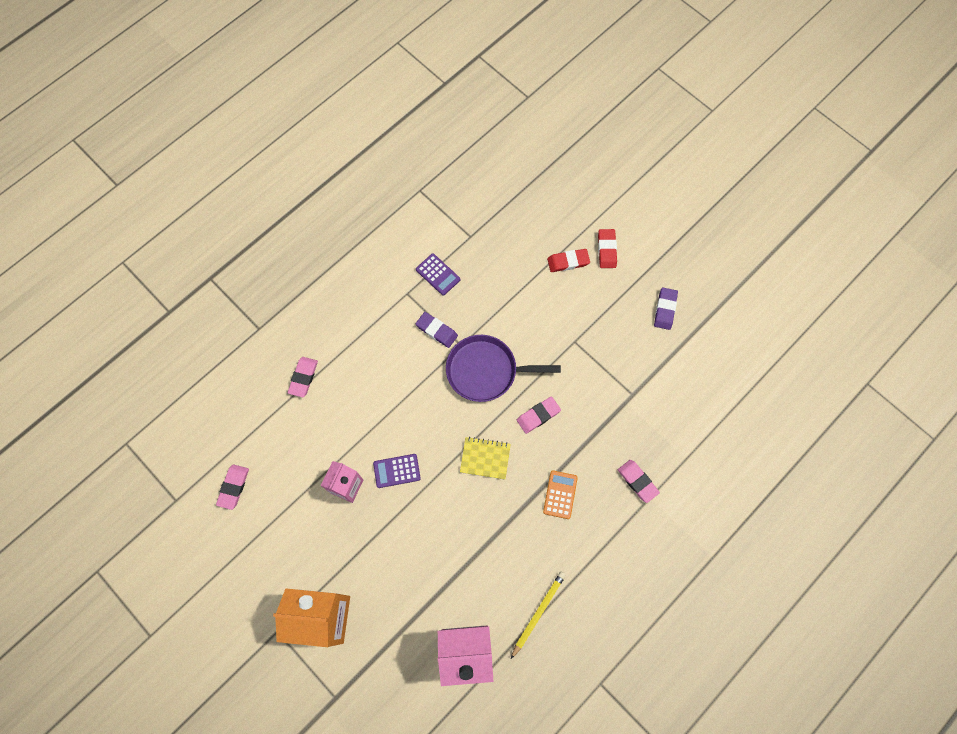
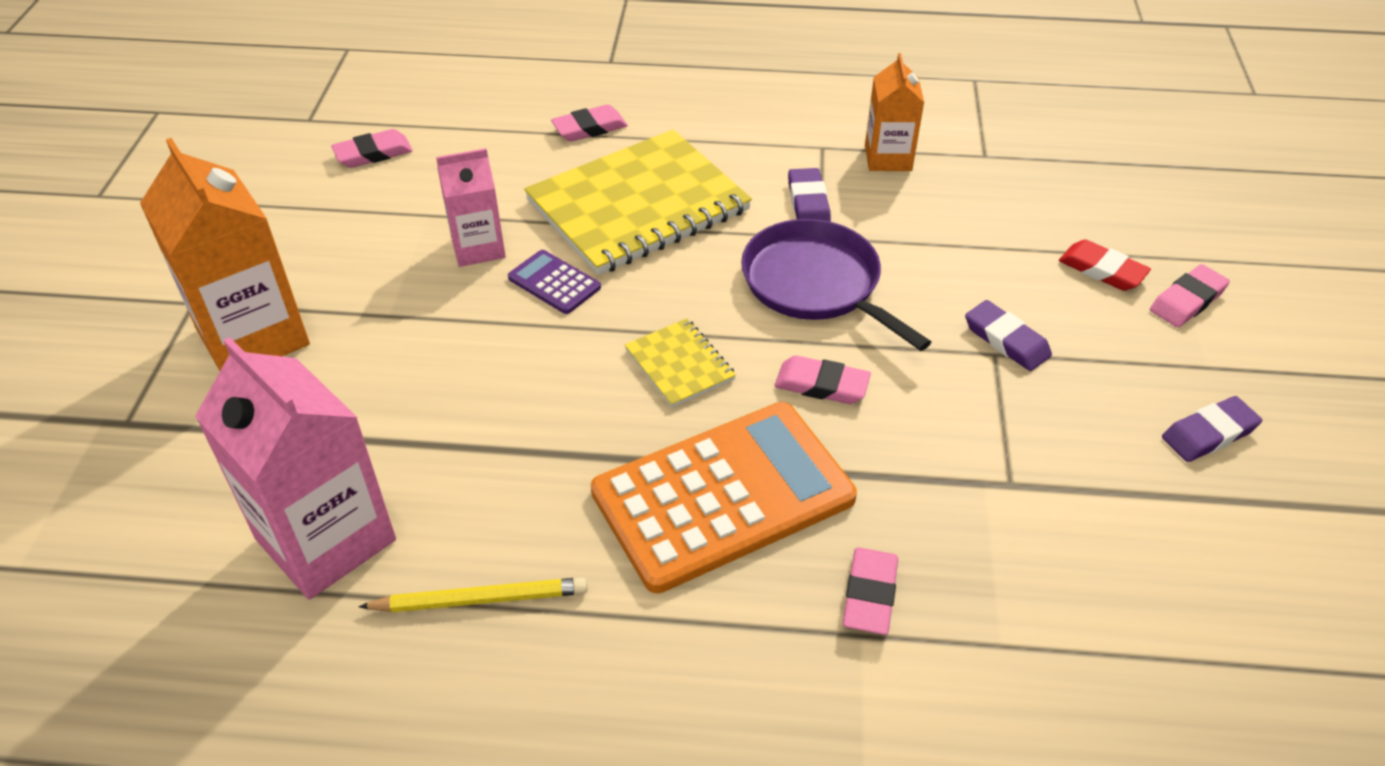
camera: 50 degrees right, 25 degrees down
purple calculator [416,254,460,296] -> orange carton [865,53,924,171]
orange calculator [543,470,578,519] -> orange calculator [591,402,857,594], size x2.34
red eraser [598,229,617,268] -> pink eraser [1150,264,1230,327]
none -> yellow notebook [524,130,752,275]
none -> purple eraser [965,300,1052,371]

